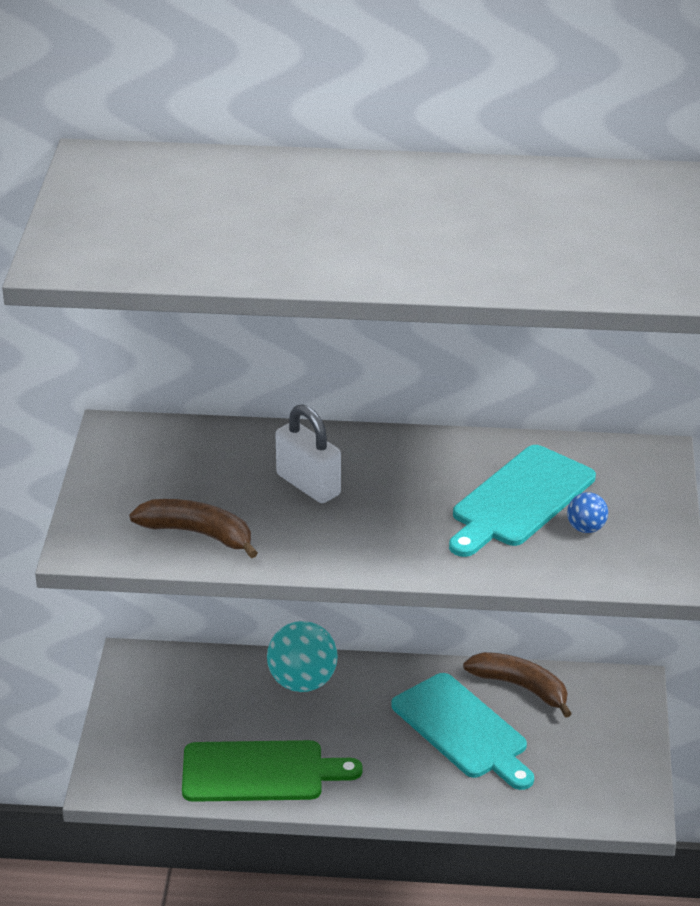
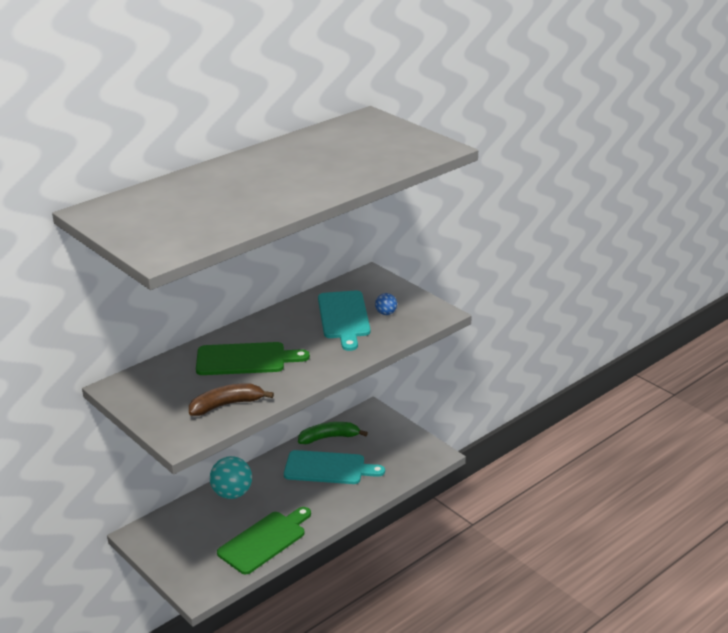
camera: 45 degrees left, 5 degrees down
white padlock [275,404,341,503] -> green cutting board [196,342,310,375]
brown banana [463,652,572,718] -> green banana [298,422,368,444]

